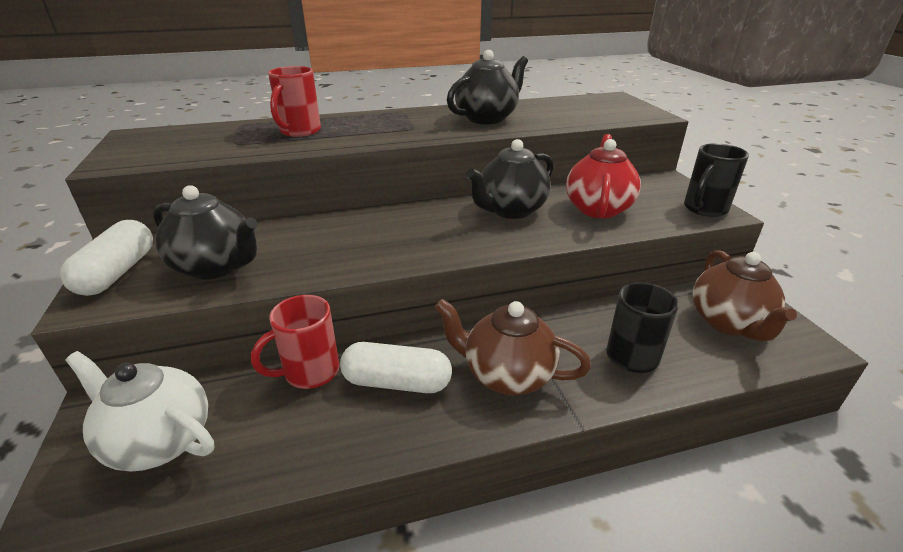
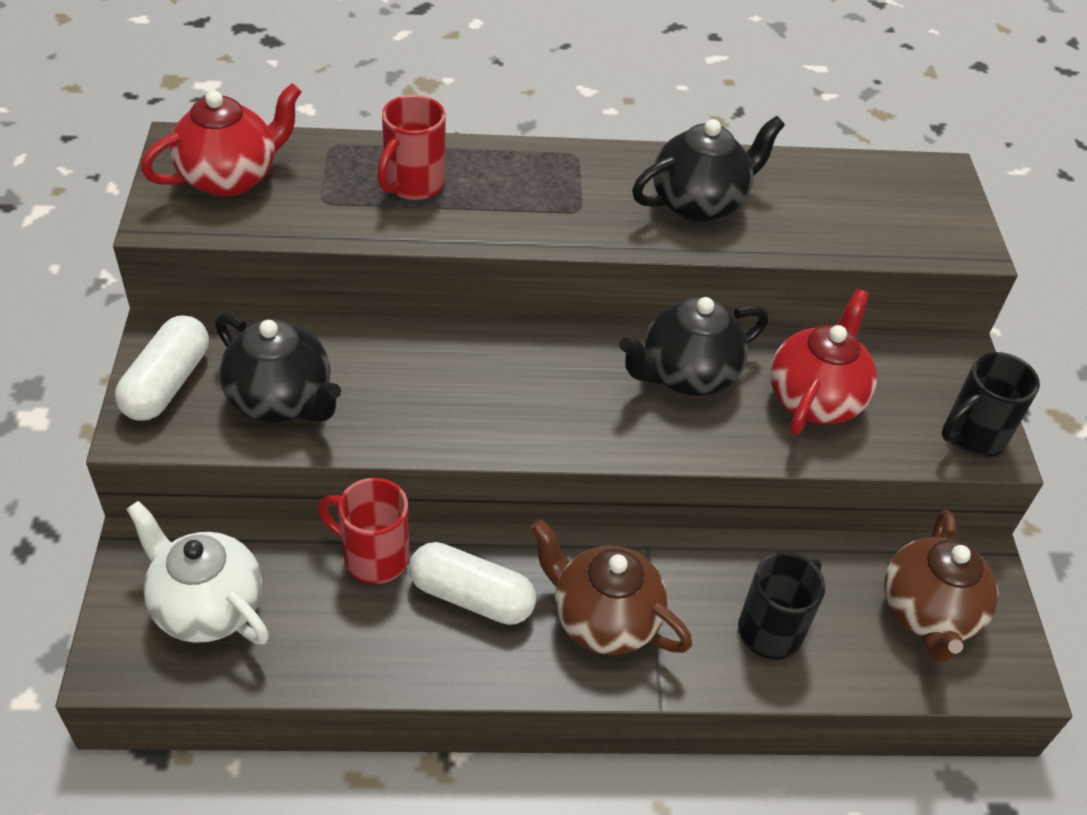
camera: 10 degrees right, 15 degrees up
red mug [251,295,340,389] -> red mug turned 45 degrees clockwise [318,478,410,584]
none -> red teapot [141,83,302,197]

